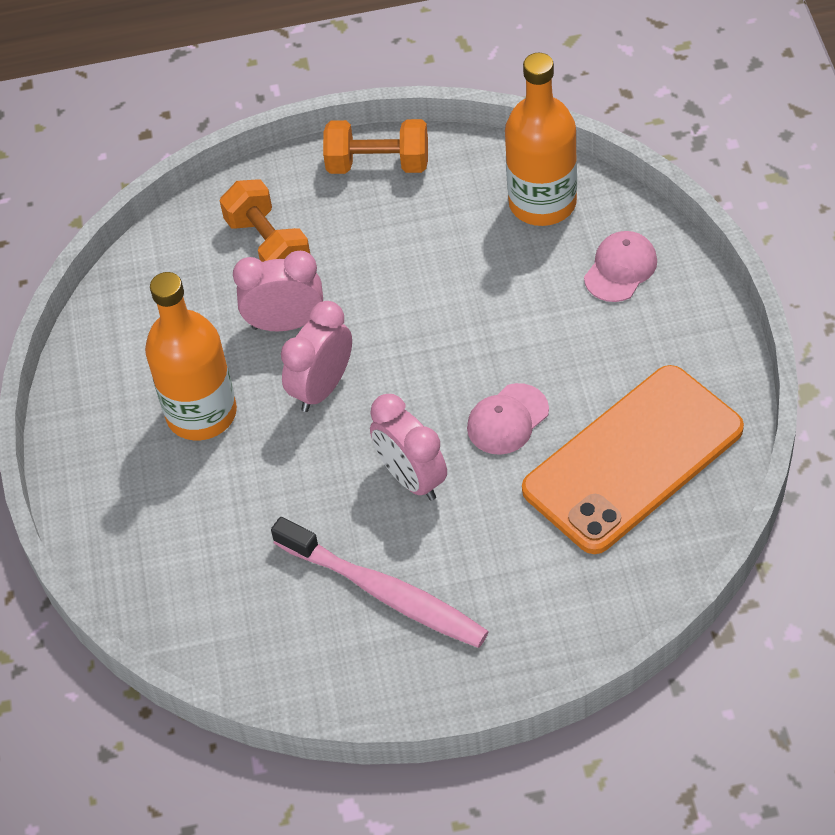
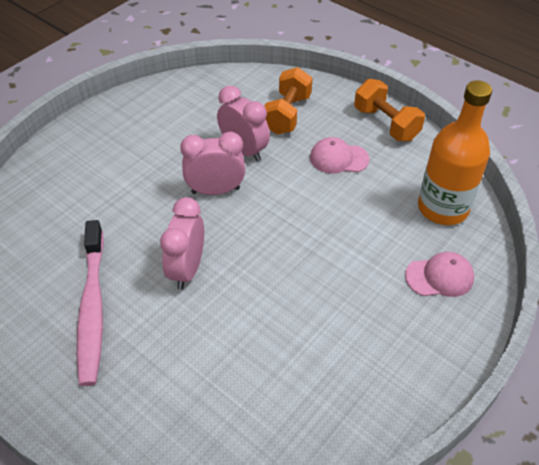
camera: 45 degrees right, 5 degrees down
orange bottle [145,272,237,440] -> none
pink cap [467,383,549,455] -> pink cap moved to [310,137,370,174]
orange phone [522,365,744,554] -> none

